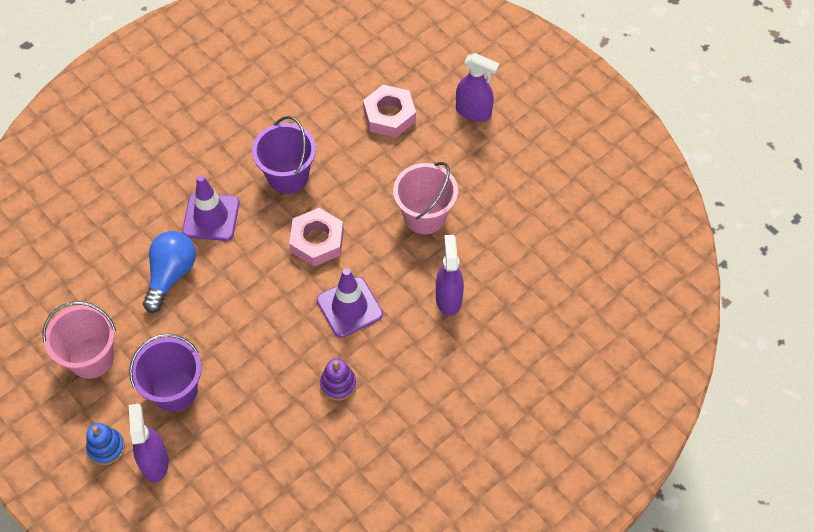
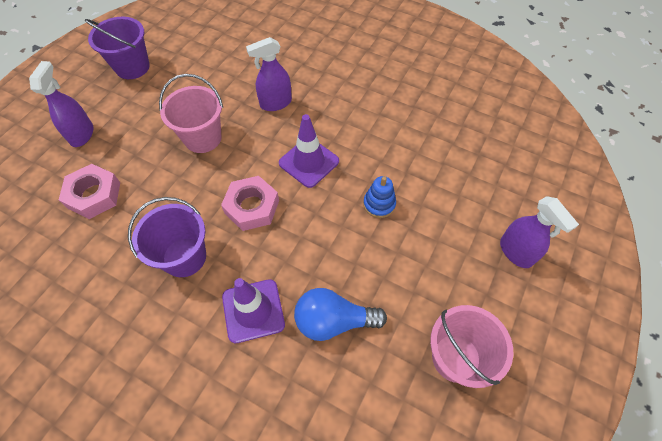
camera: 110 degrees left, 0 degrees up
blue stacking toy [86,423,125,465] -> blue stacking toy moved to [363,176,396,218]
purple bucket [129,334,201,412] -> purple bucket moved to [85,17,150,79]
purple spray bottle [129,404,169,482] -> purple spray bottle turned 90 degrees counterclockwise [500,196,579,268]
purple stacking toy [320,358,356,401] -> none

